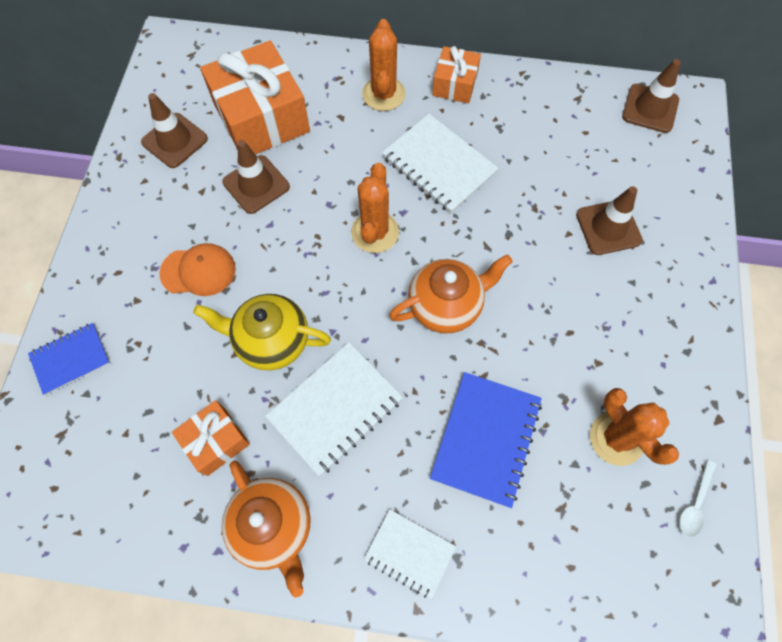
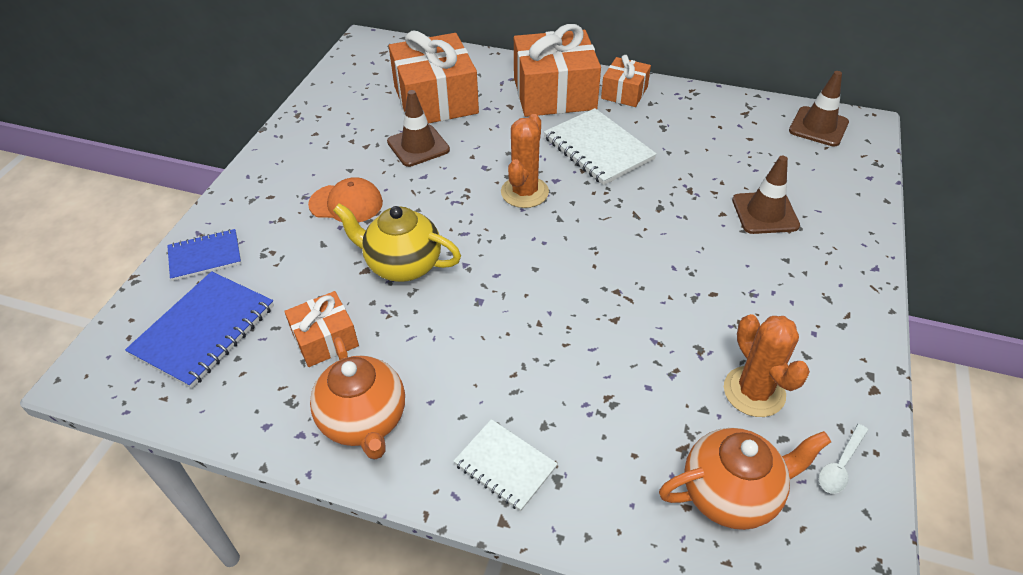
camera: 10 degrees right, 20 degrees down
brown traffic cone [141,93,208,168] -> none
white notebook [265,342,403,476] -> none
orange cactus [362,19,406,111] -> orange gift [514,24,601,117]
orange teapot [389,254,513,334] -> orange teapot moved to [659,428,831,530]
blue notebook [430,372,542,508] -> blue notebook moved to [125,271,274,388]

